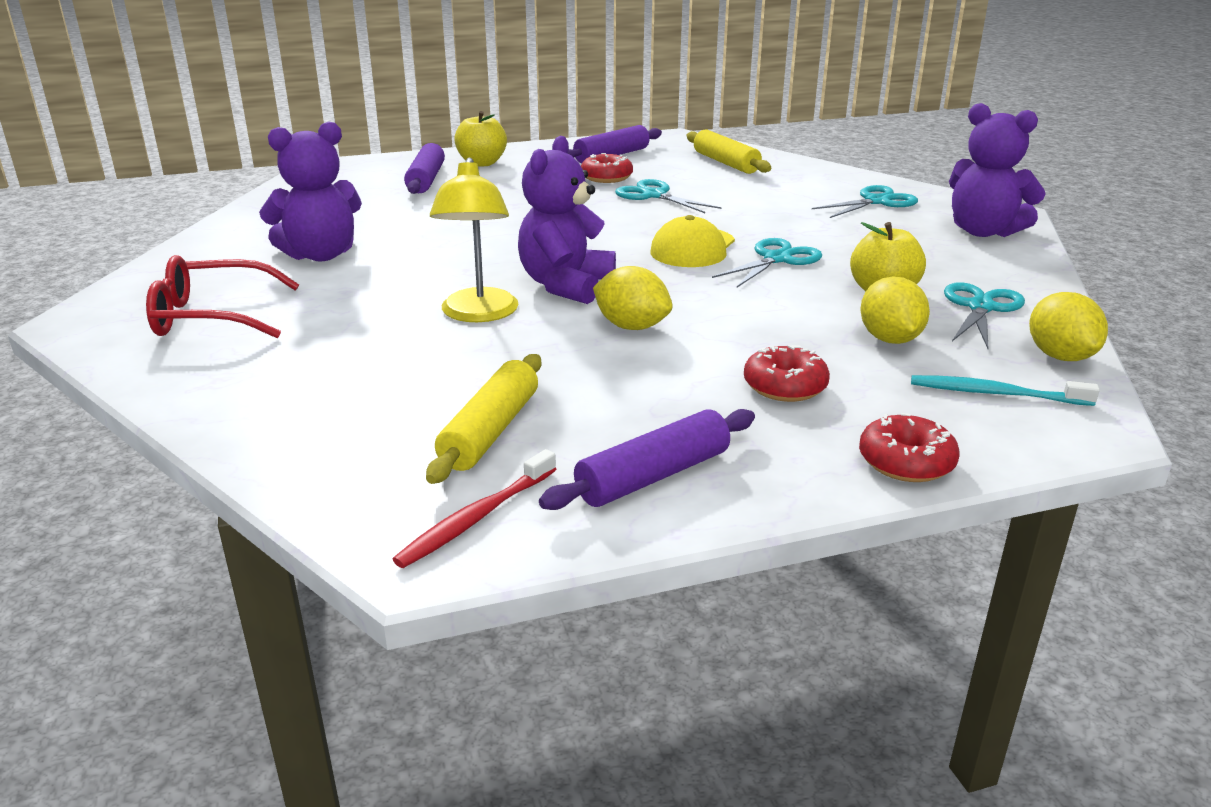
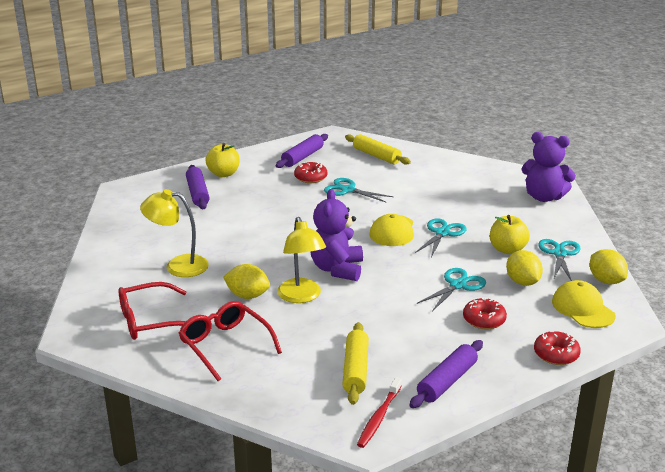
camera: 15 degrees left, 0 degrees up
purple teddy bear [259,121,362,261] -> yellow lamp [140,189,209,277]
yellow lemon [593,266,673,330] -> yellow lemon moved to [223,264,270,299]
turquoise scissors [812,185,918,218] -> turquoise scissors moved to [417,268,486,311]
turquoise toothbrush [911,375,1100,406] -> yellow cap [552,280,616,328]
none -> red glasses [179,301,282,381]

